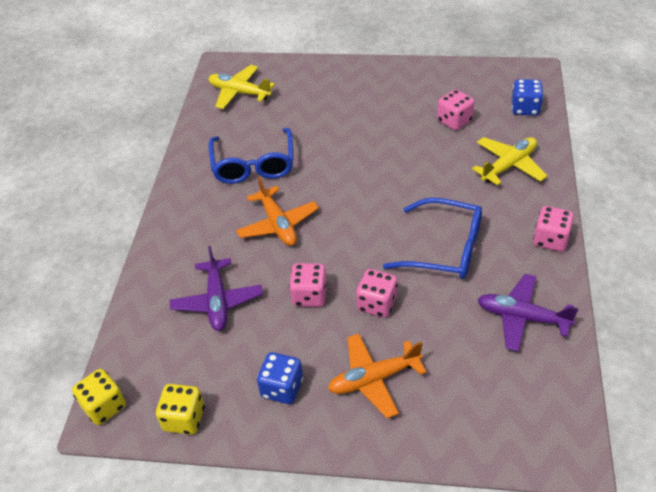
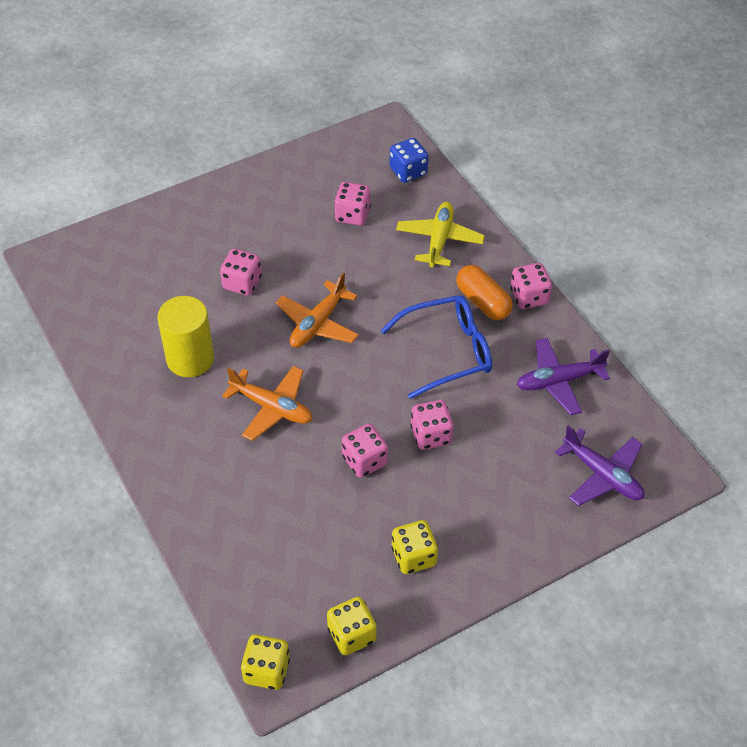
camera: 40 degrees left, 5 degrees up
purple plane [170,246,263,331] -> purple plane moved to [555,425,645,506]
yellow plane [208,65,275,109] -> none
blue glasses [209,128,293,184] -> yellow cylinder [157,296,214,377]
blue dice [257,352,303,404] -> yellow dice [392,520,438,574]
orange plane [328,333,426,418] -> orange plane moved to [276,273,359,348]
none -> pink dice [220,249,262,296]
none -> orange capsule [456,265,513,320]

